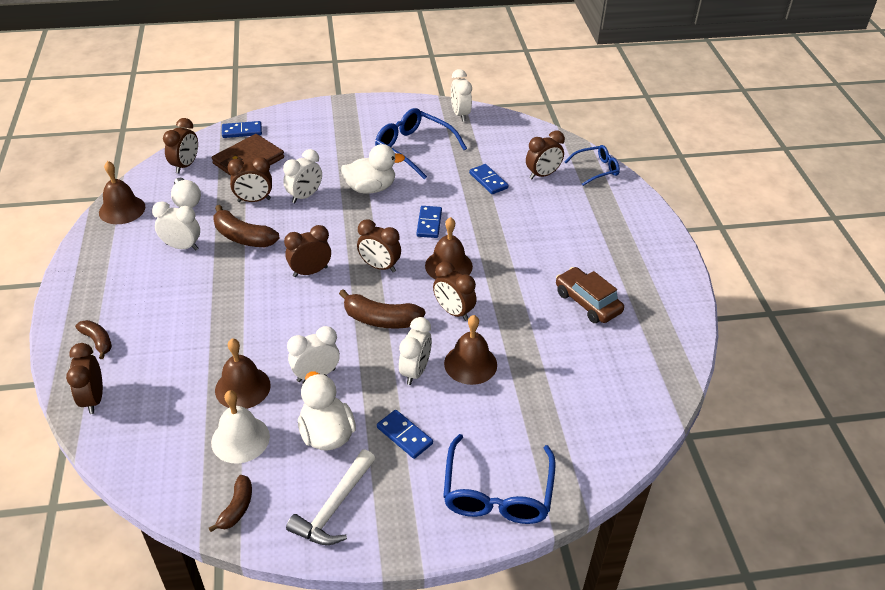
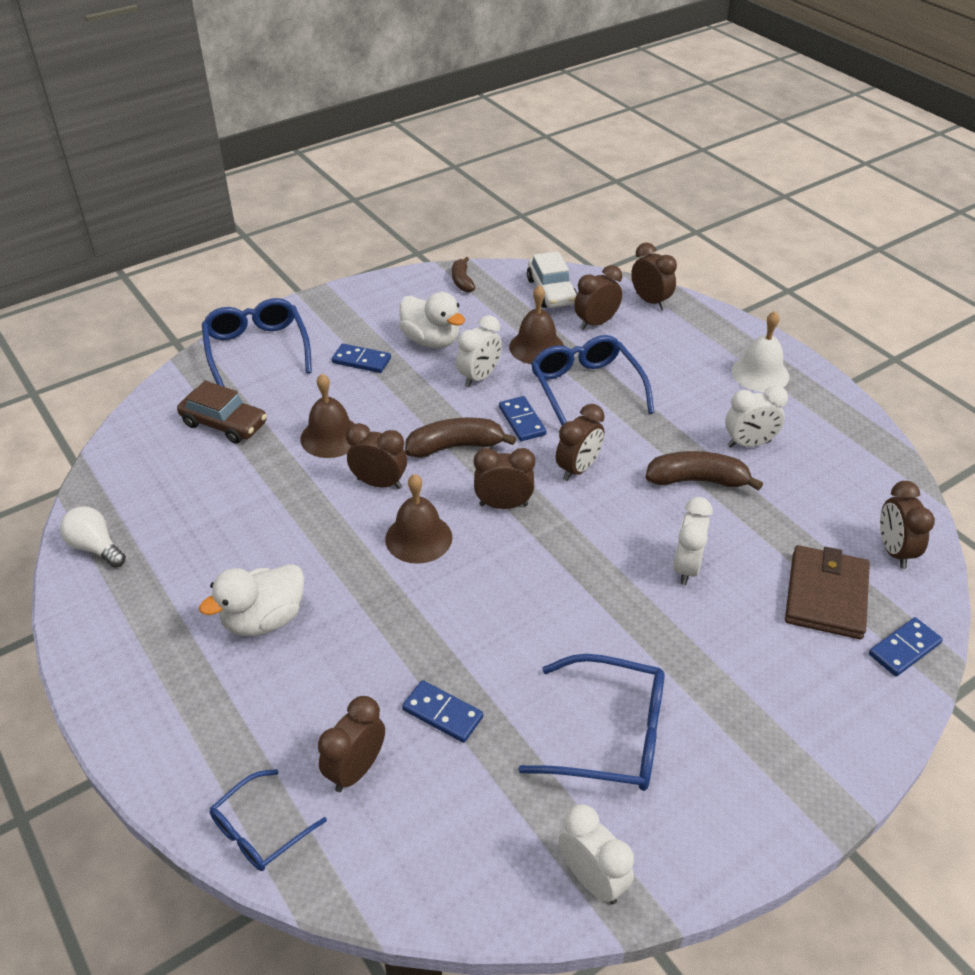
camera: 155 degrees right, 0 degrees up
brown banana [75,320,112,359] -> none
brown bell [99,161,145,224] -> none
white light bulb [171,178,201,208] -> white light bulb moved to [60,506,126,568]
white bell [211,390,270,463] -> white bell moved to [732,311,789,392]
brown clock [228,157,272,202] -> brown clock moved to [574,265,622,330]
white hammer [286,449,375,545] -> none
white duck [340,144,405,194] -> white duck moved to [199,564,305,636]
white clock [399,317,432,385] -> none
blue domino [416,206,442,238] -> blue domino moved to [499,396,546,441]
brown car [556,267,624,323] -> brown car moved to [177,381,267,444]
none -> white car [527,251,577,308]
none -> blue glasses [531,335,654,425]

